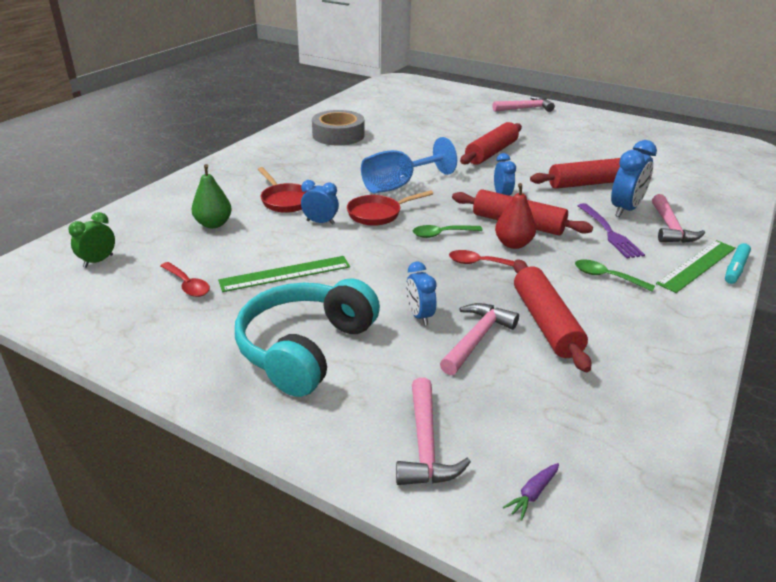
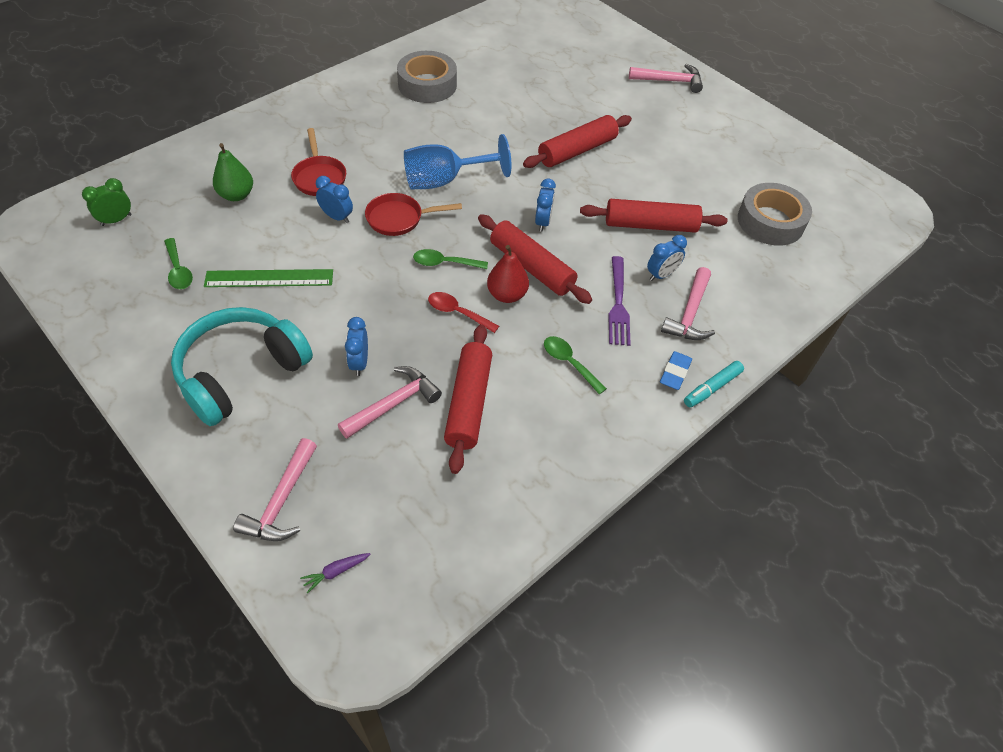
camera: 15 degrees right, 20 degrees up
red spoon [160,262,210,297] -> green spoon [164,238,193,289]
blue clock [611,140,657,217] -> blue clock [647,235,687,281], size x0.62
green ruler [656,240,736,293] -> blue eraser [660,351,692,390]
none -> grey tape [738,183,812,246]

